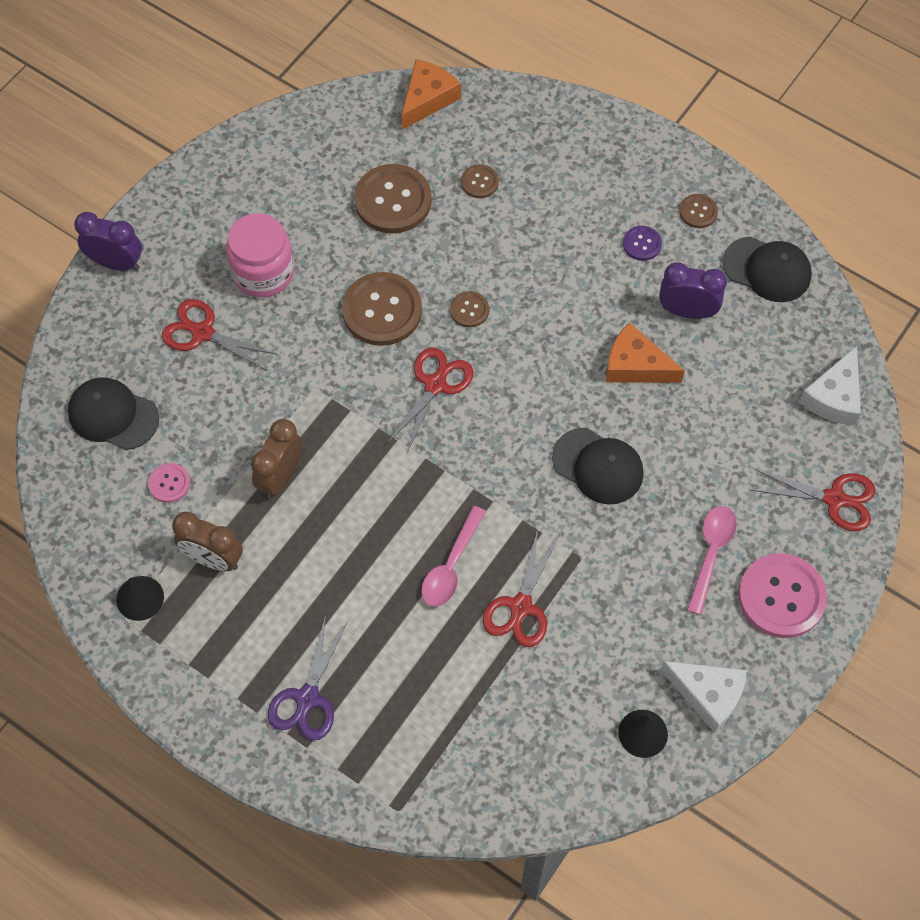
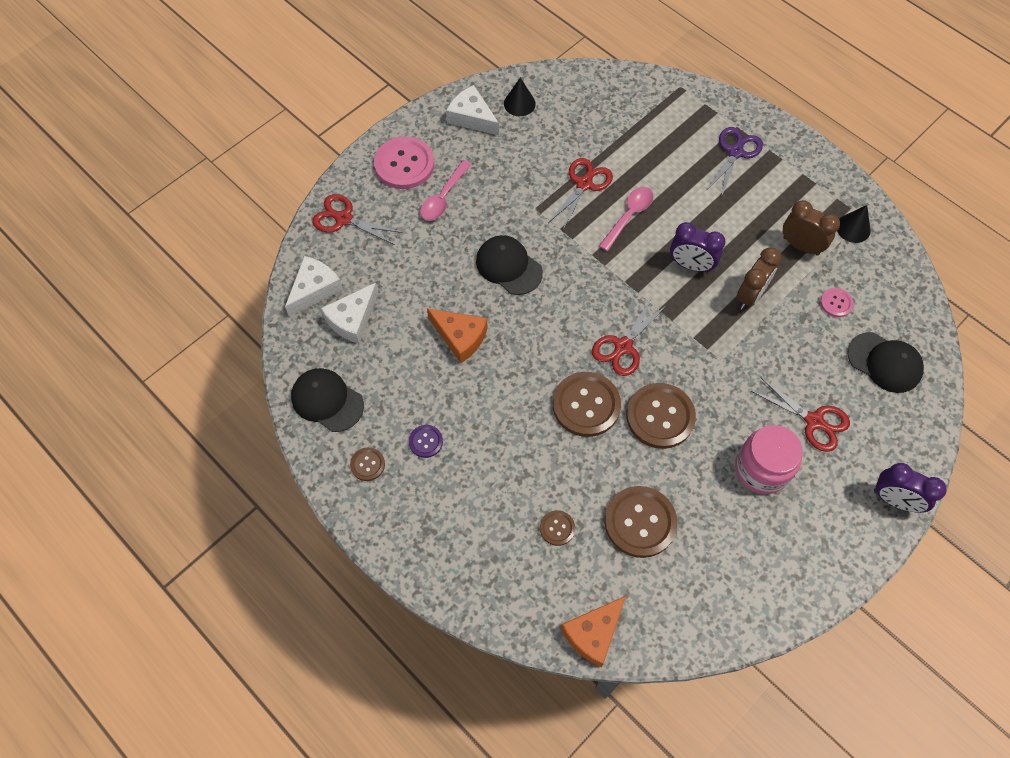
camera: 170 degrees left, 0 degrees up
brown button [450,291,489,328] -> brown button [553,372,621,437], size x2.03
purple clock [659,262,727,319] -> purple clock moved to [670,222,726,272]
none -> white cheese [321,283,378,344]

